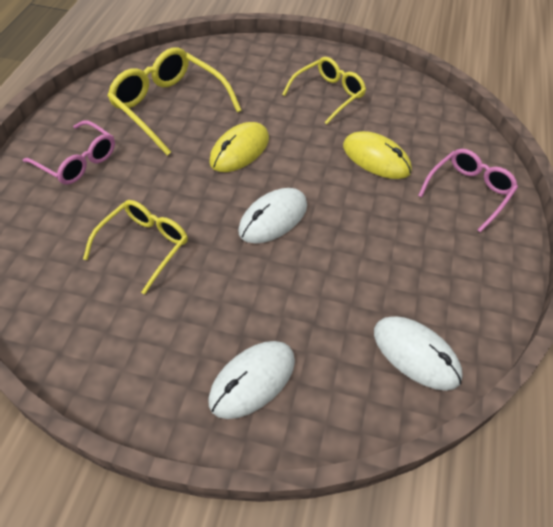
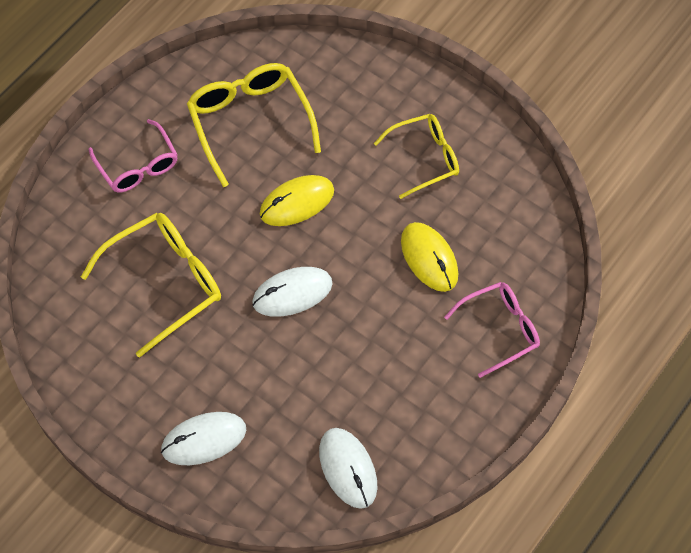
camera: 25 degrees right, 10 degrees up
yellow glasses [83,200,188,295] -> yellow glasses [81,213,221,358], size x1.51

